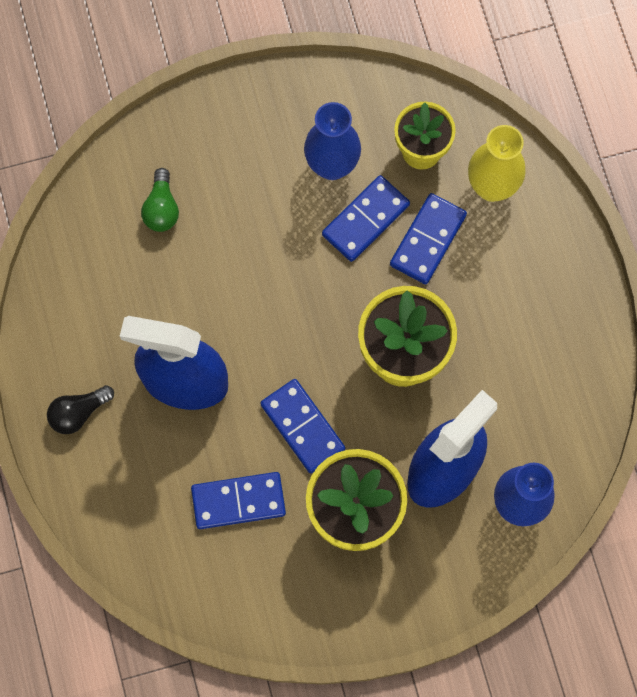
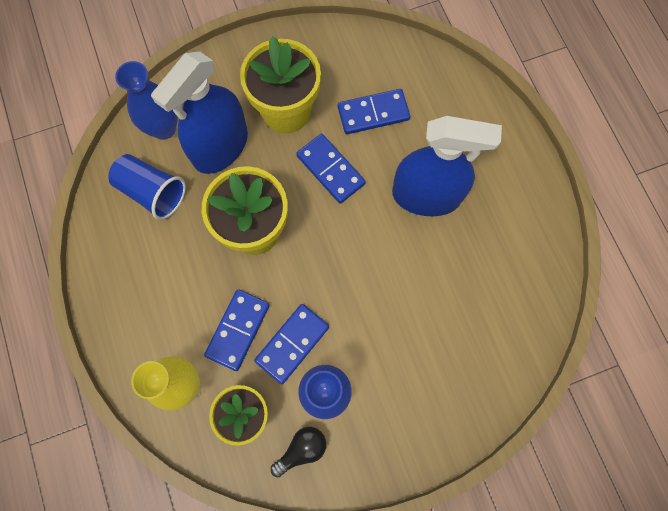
camera: 175 degrees right, 0 degrees up
black light bulb [47,385,114,434] -> black light bulb moved to [271,427,326,478]
green light bulb [141,168,179,232] -> none
none -> blue cup [109,154,186,220]

